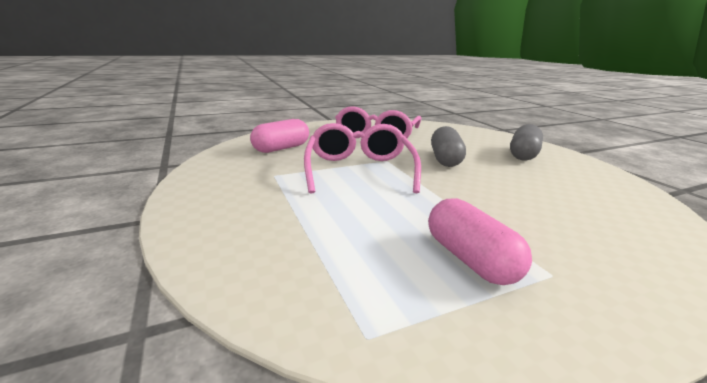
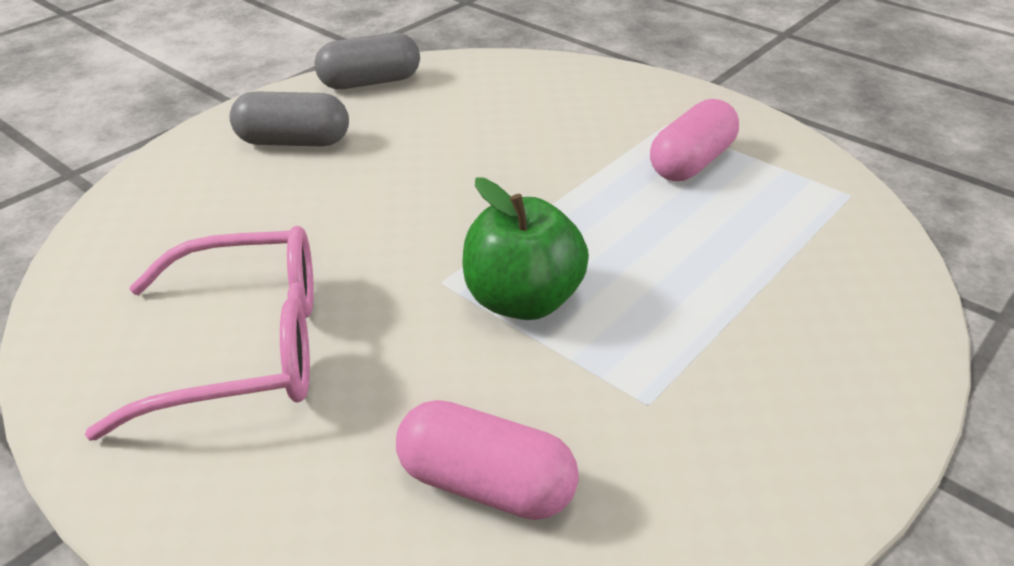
camera: 115 degrees left, 15 degrees up
pink glasses [304,123,421,194] -> green apple [463,178,589,320]
grey capsule [431,126,466,167] -> grey capsule moved to [315,33,420,89]

